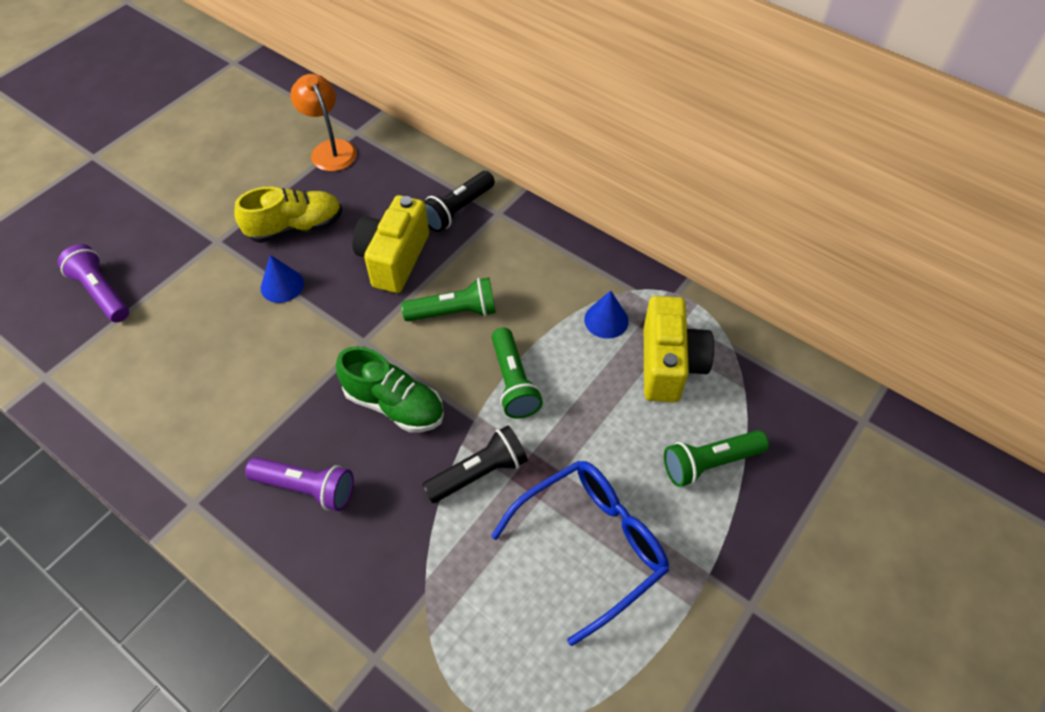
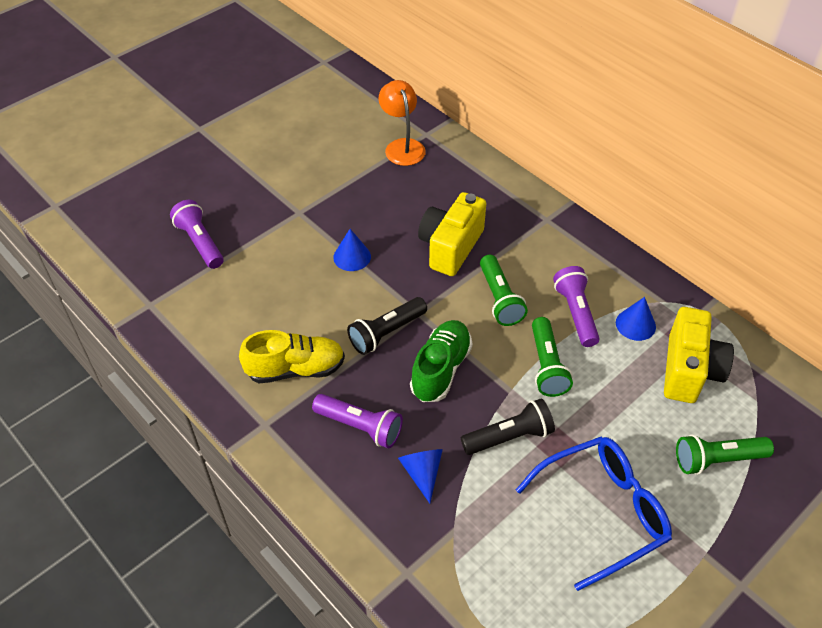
camera: 10 degrees right, 5 degrees down
yellow shoe [234,187,342,243] -> yellow shoe moved to [239,330,345,383]
green shoe [336,346,444,433] -> green shoe turned 105 degrees counterclockwise [410,320,472,402]
green flashlight [401,277,496,321] -> green flashlight turned 75 degrees clockwise [480,255,528,326]
black flashlight [424,171,495,232] -> black flashlight moved to [347,297,427,355]
none -> blue cone [398,449,443,504]
none -> purple flashlight [553,266,600,347]

